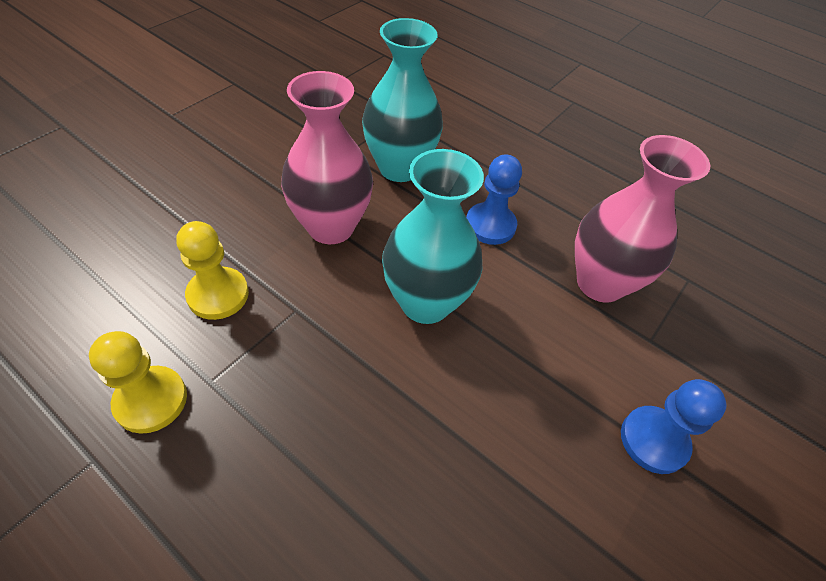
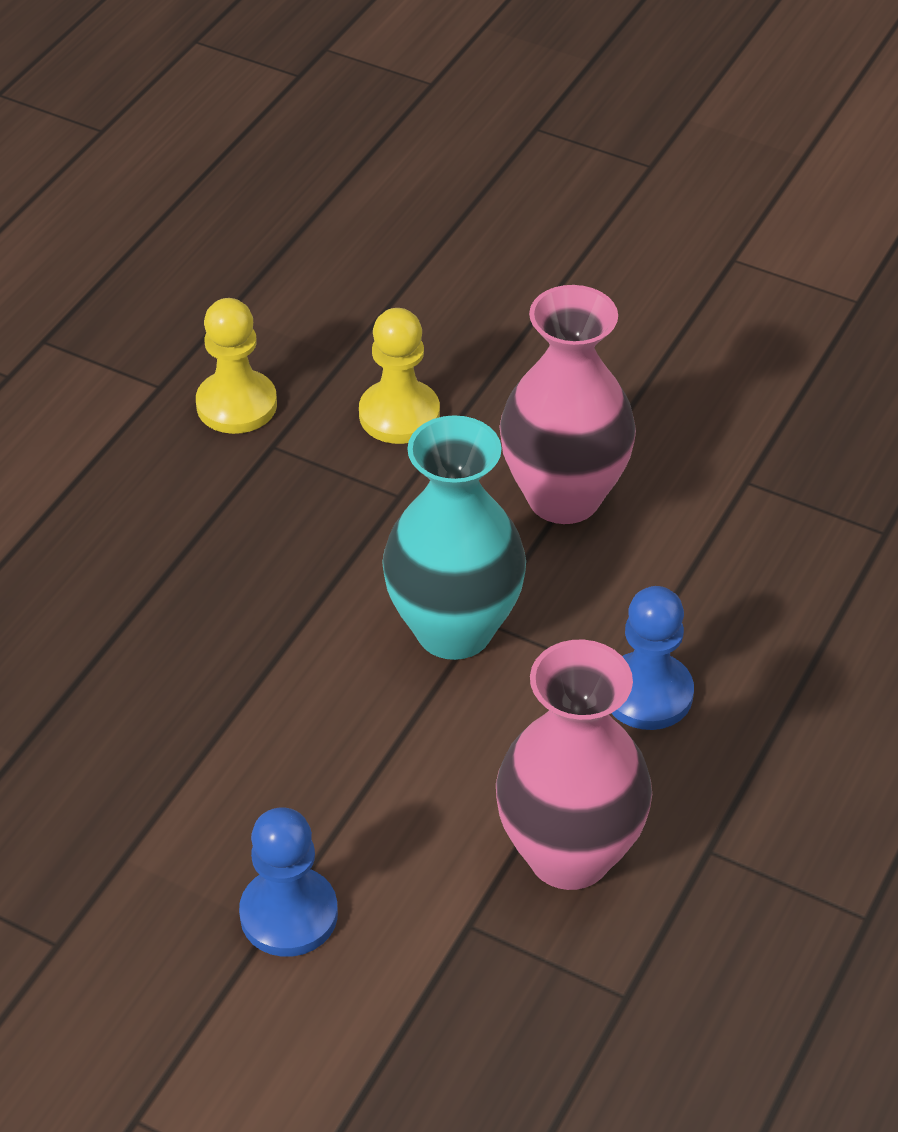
camera: 85 degrees right, 5 degrees down
turquoise vase [362,18,443,182] -> none

